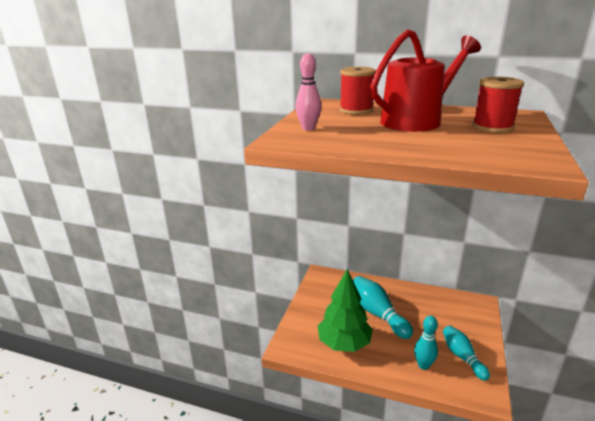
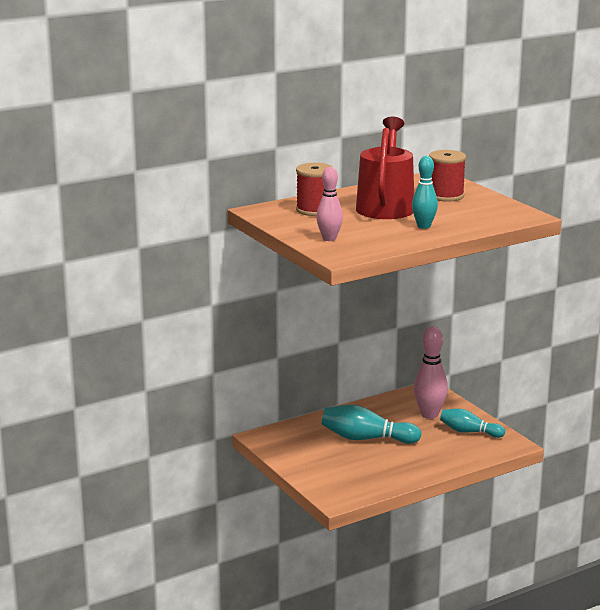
camera: 50 degrees left, 5 degrees down
green tree [318,269,373,352] -> none
turquoise bowling pin [414,316,438,370] -> turquoise bowling pin moved to [412,156,438,229]
none -> pink bowling pin [414,327,448,419]

